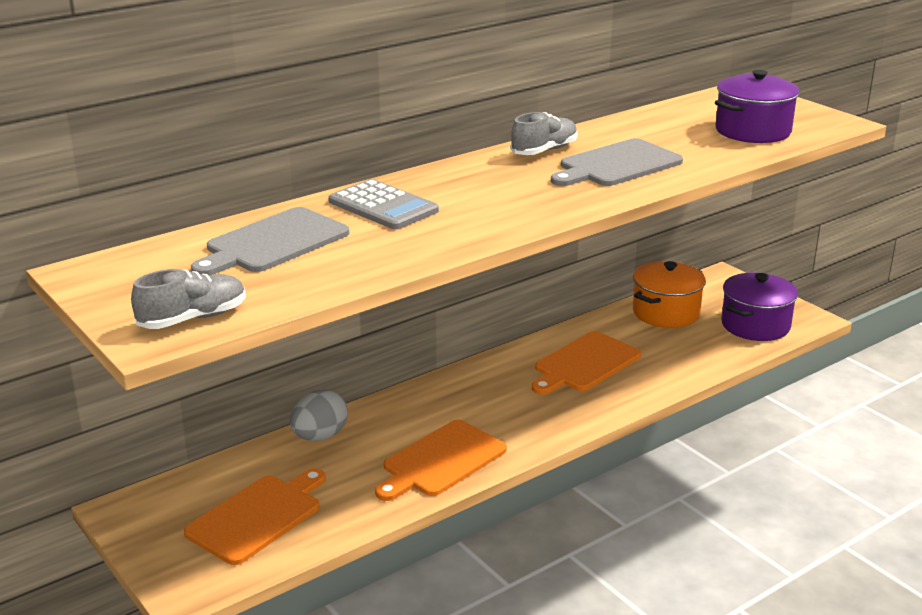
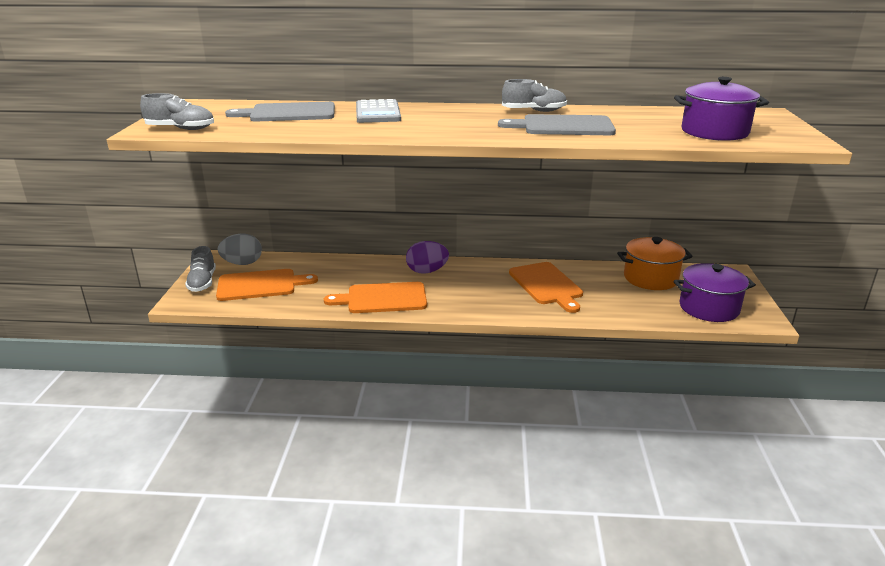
camera: 40 degrees right, 0 degrees up
grey egg [290,389,348,441] -> grey egg moved to [218,234,262,265]
orange cutting board [532,331,641,395] -> orange cutting board turned 105 degrees counterclockwise [509,262,583,313]
none -> grey shoe [185,246,216,292]
none -> purple egg [406,241,449,274]

